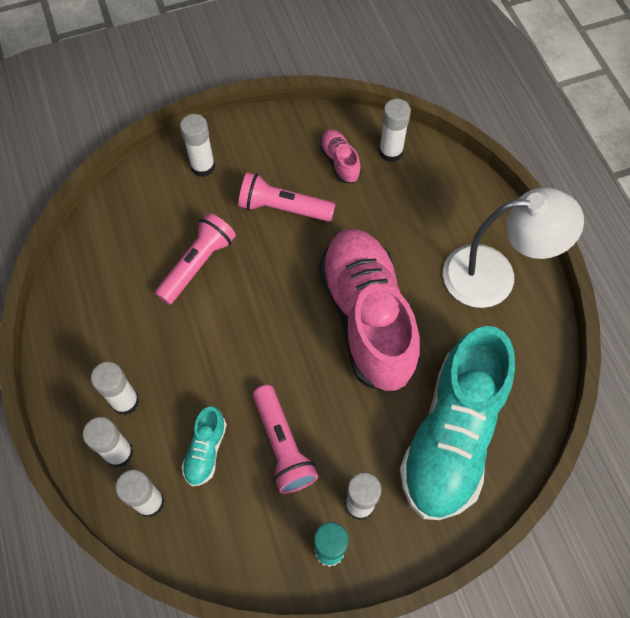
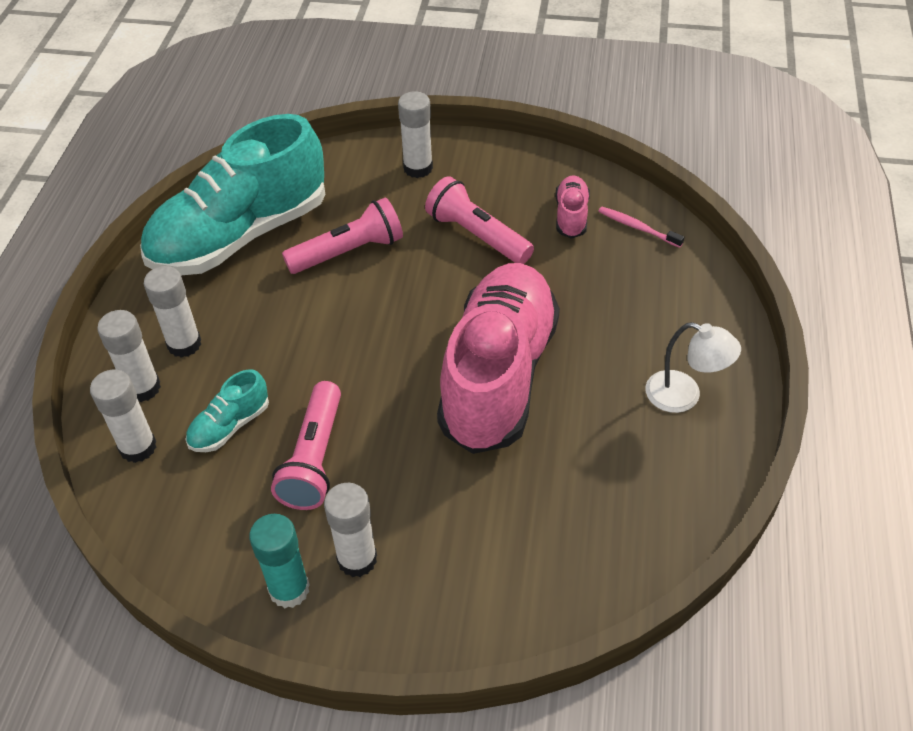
camera: 30 degrees right, 15 degrees down
white glue stick [379,99,411,162] -> pink toothbrush [598,207,684,248]
turquoise shoe [400,326,515,520] -> turquoise shoe moved to [140,114,326,275]
white lamp [443,187,584,308] -> white lamp [645,322,741,413], size x0.55

